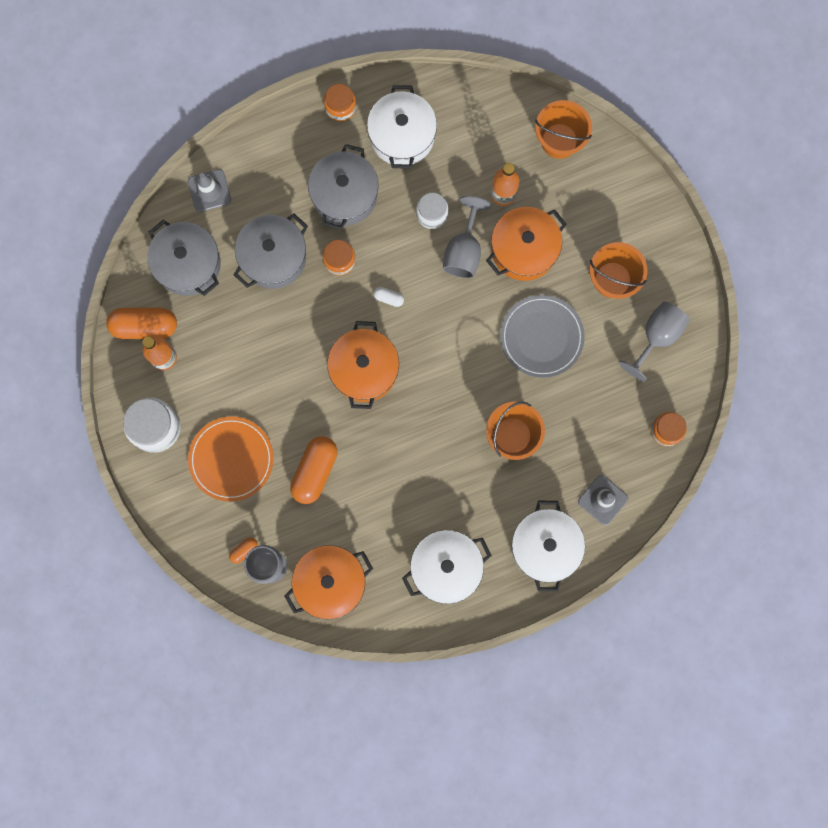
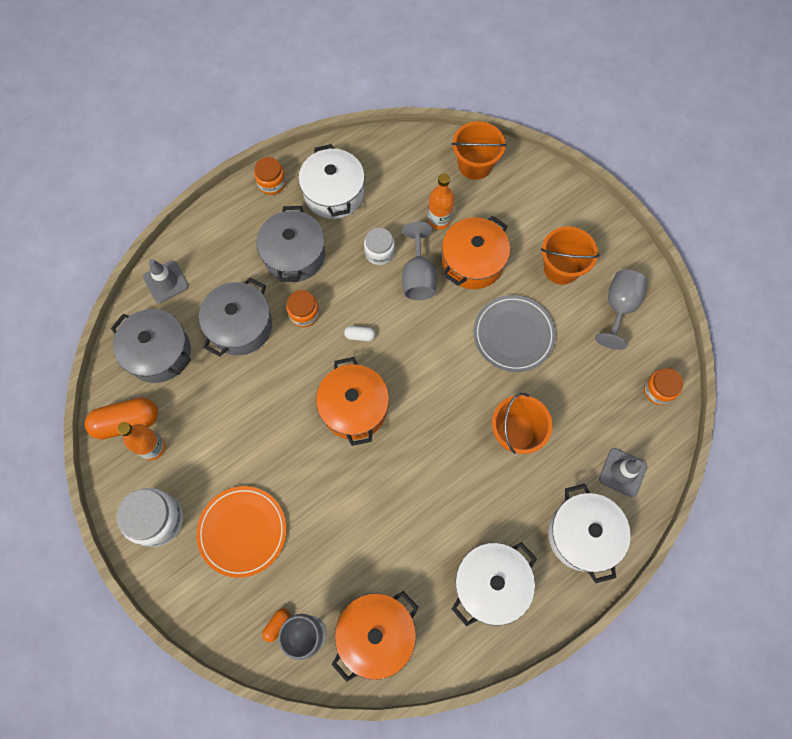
camera: 15 degrees left, 10 degrees down
orange capsule [290,436,337,504] -> none

